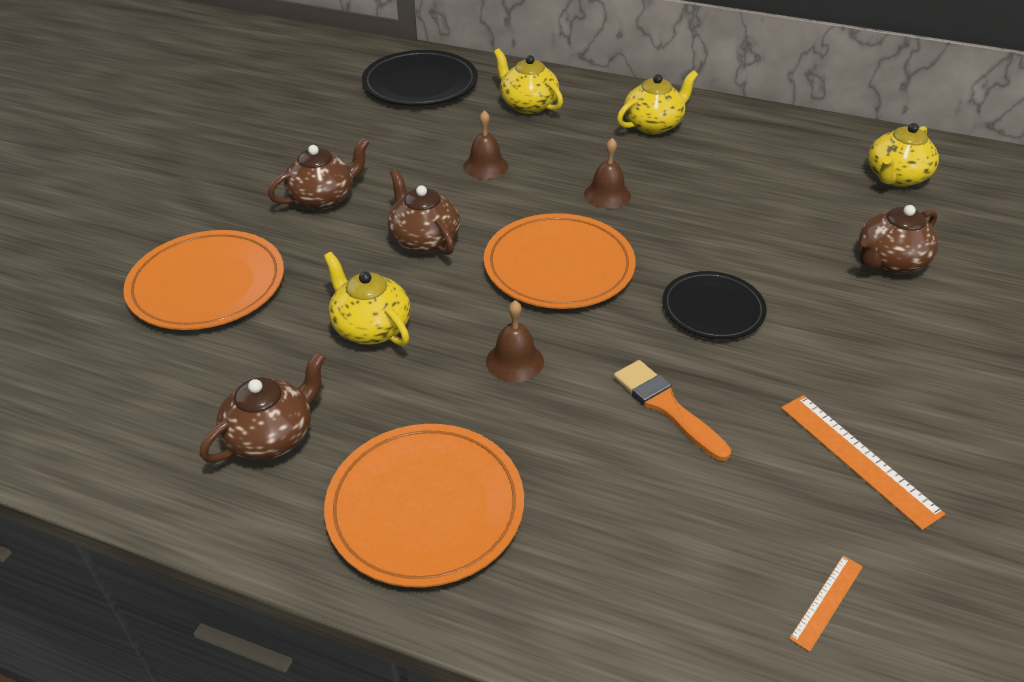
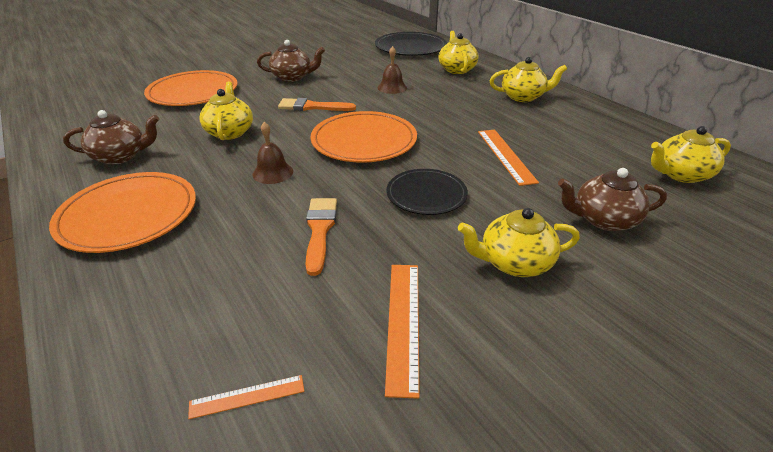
camera: 35 degrees right, 5 degrees down
brown teapot [388,169,460,255] -> orange brush [278,98,356,111]
brown bell [584,138,631,209] -> none
none -> yellow teapot [458,208,580,277]
none -> orange ruler [478,130,539,186]

